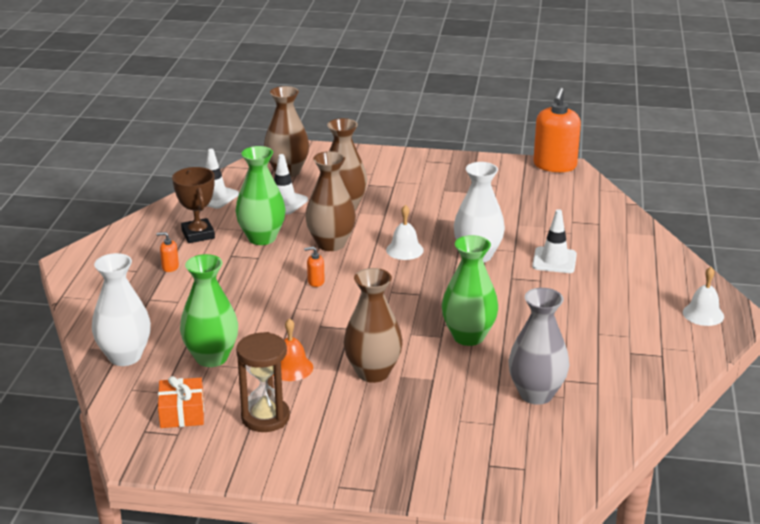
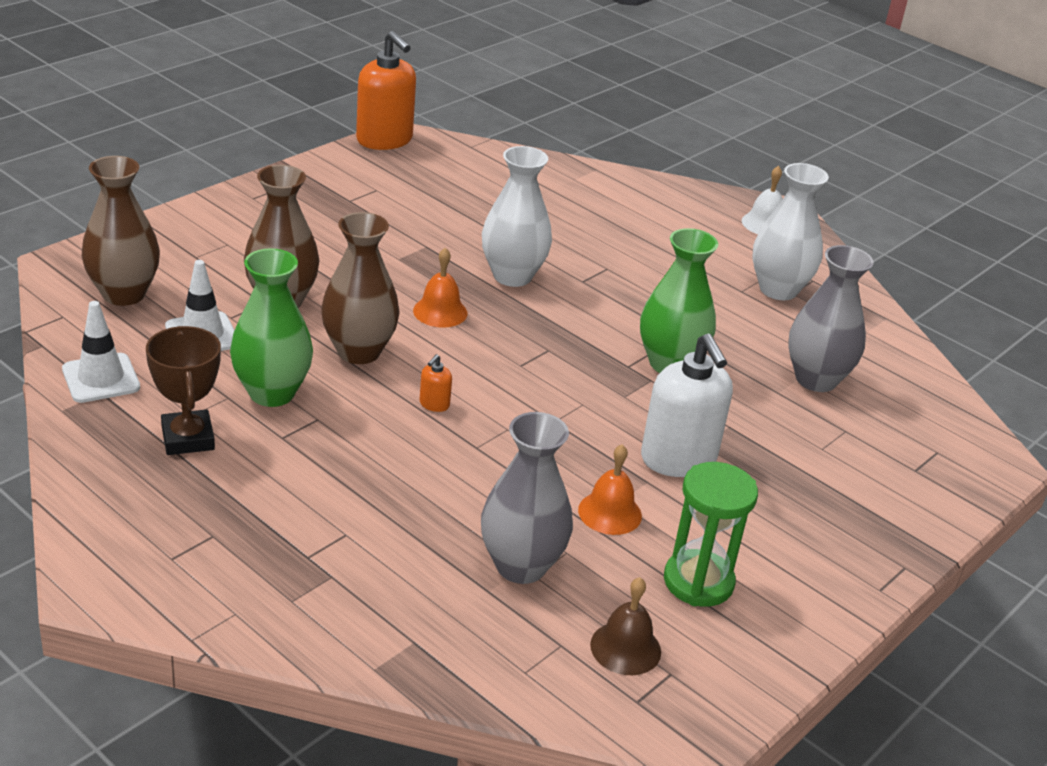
camera: 60 degrees left, 5 degrees up
white vase [92,253,151,366] -> white vase moved to [753,163,829,300]
orange soap dispenser [156,232,179,272] -> none
orange gift [158,376,204,428] -> brown bell [590,577,661,675]
brown trophy [172,167,215,243] -> brown trophy turned 60 degrees clockwise [146,326,221,455]
green vase [180,254,238,367] -> grey vase [481,412,573,584]
brown hourglass [236,332,290,432] -> green hourglass [664,462,758,607]
brown vase [343,268,403,383] -> white soap dispenser [641,334,733,477]
white bell [386,205,424,260] -> orange bell [413,248,468,328]
white traffic cone [532,209,577,273] -> none

